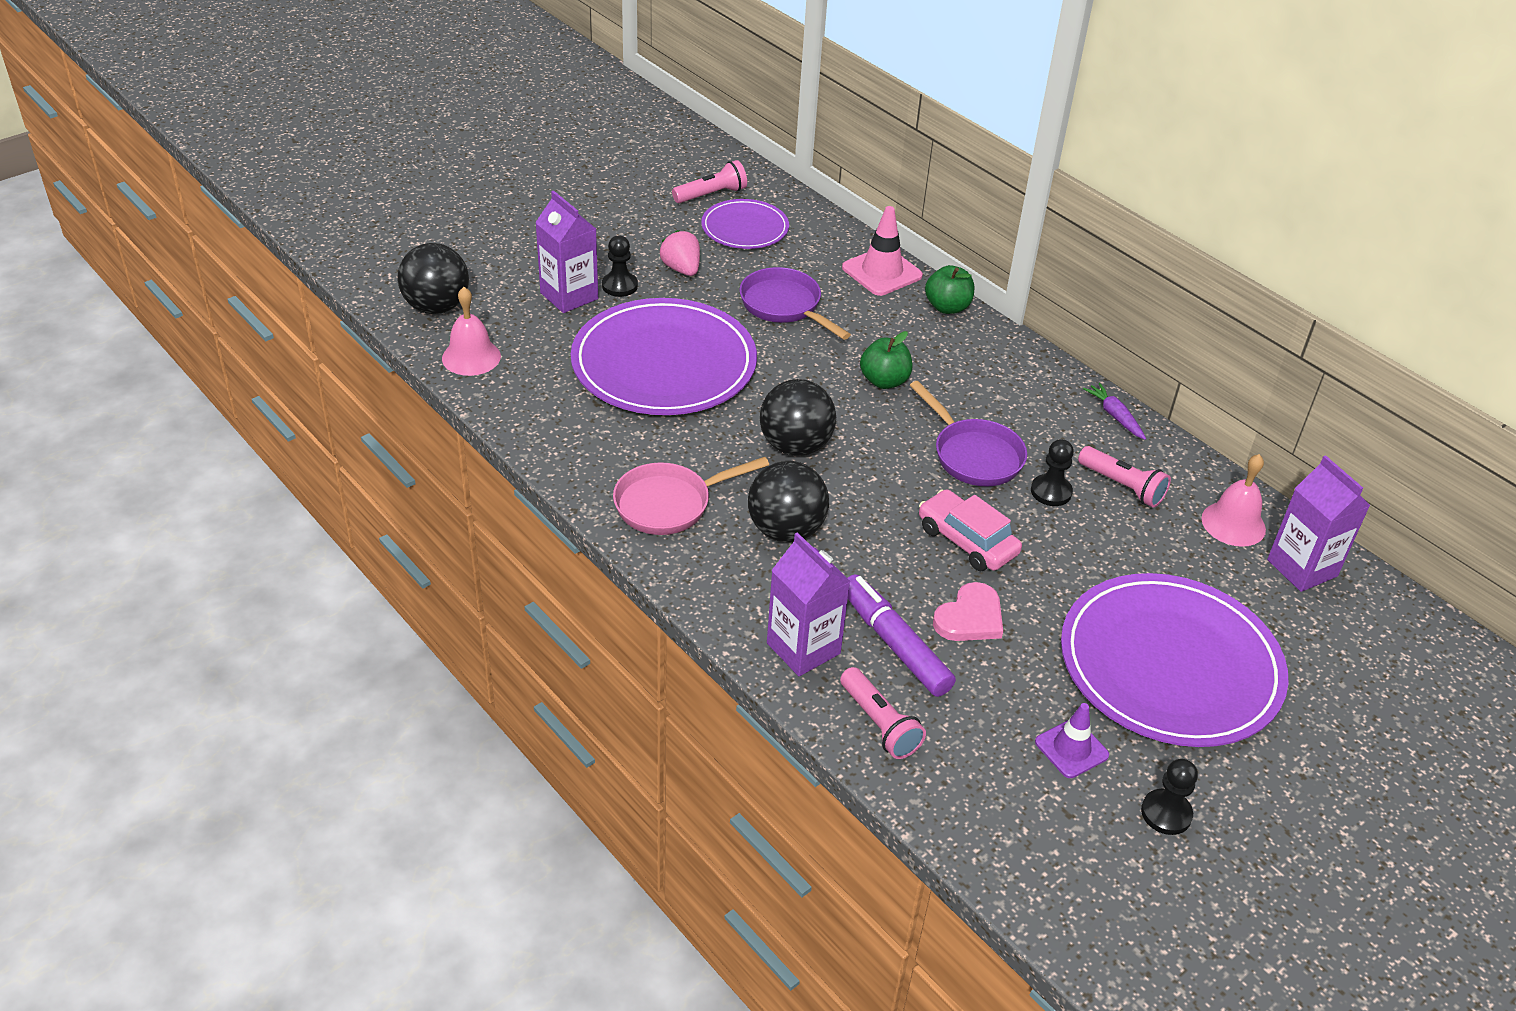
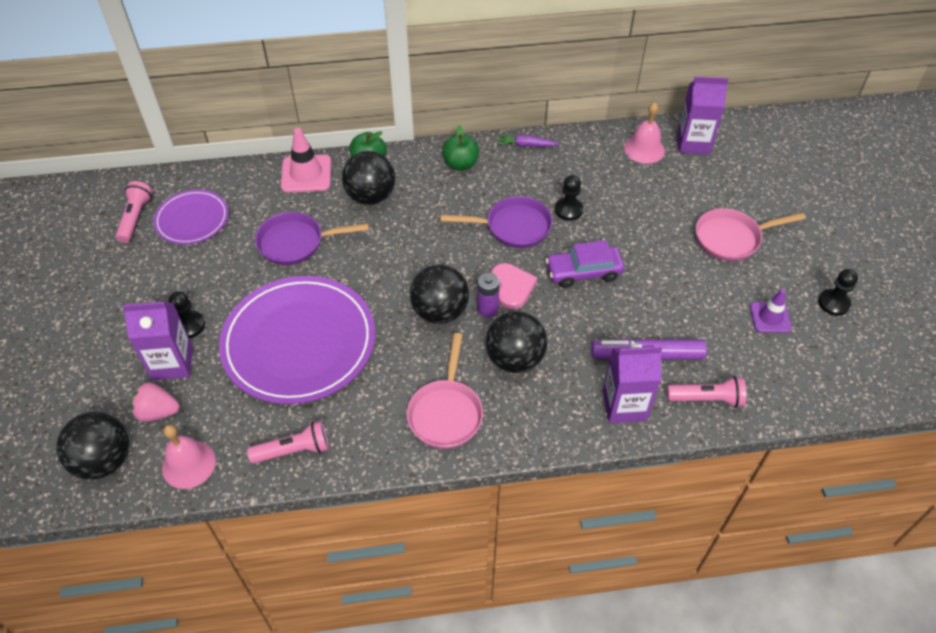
camera: 55 degrees left, 10 degrees up
pink strawberry [660,230,700,276] -> pink strawberry moved to [131,382,180,422]
green apple [860,331,912,389] -> green apple moved to [442,125,479,170]
pink car [919,489,1022,571] -> purple car [546,240,624,288]
pink heart [933,582,1003,641] -> pink heart moved to [491,263,537,309]
purple plate [1061,573,1289,747] -> pink pan [696,208,806,261]
pink flashlight [1078,446,1171,508] -> pink flashlight moved to [247,421,329,464]
none -> black ball [342,151,395,205]
none -> purple battery [477,273,500,317]

